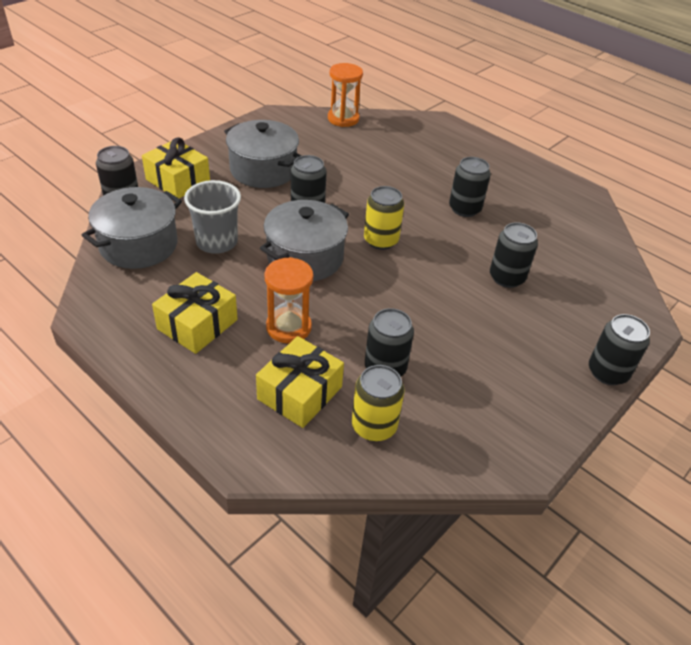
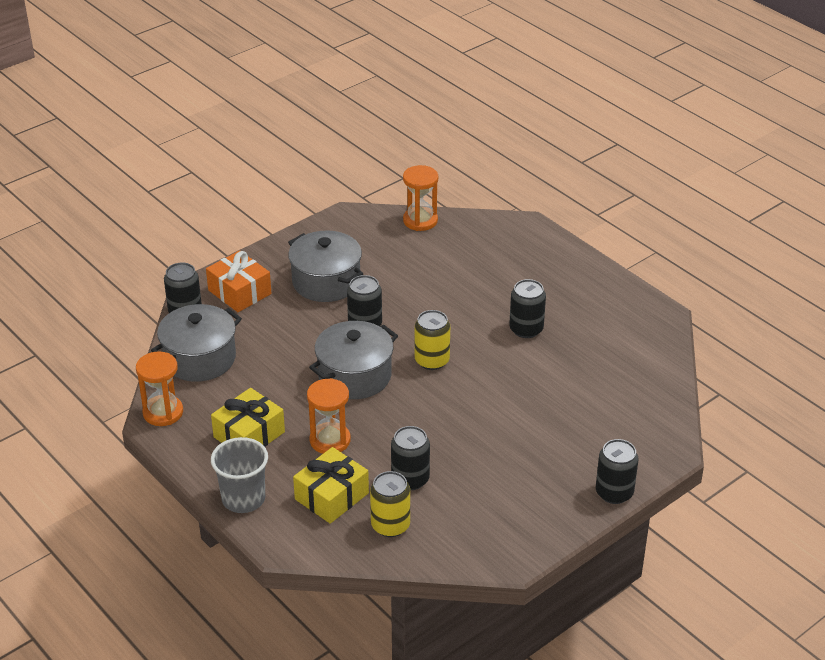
camera: 10 degrees right, 5 degrees down
yellow gift [142,137,210,198] -> orange gift [206,250,271,312]
grey cup [184,180,241,254] -> grey cup moved to [211,437,268,513]
black can [490,222,538,288] -> none
none -> orange hourglass [136,351,183,426]

